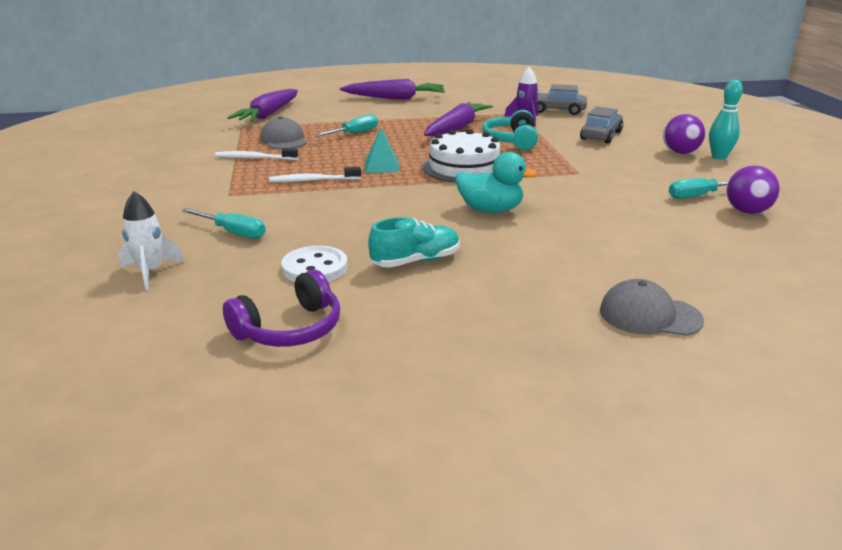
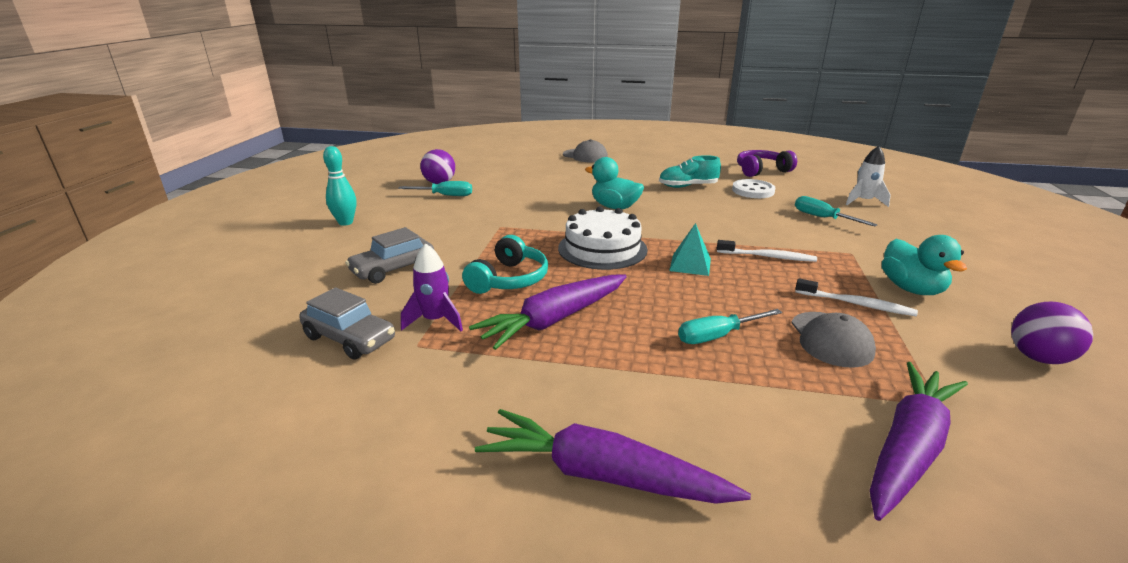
camera: 160 degrees left, 0 degrees up
purple ball [663,114,705,154] -> purple ball moved to [1011,302,1093,364]
none -> turquoise duck [882,235,967,295]

